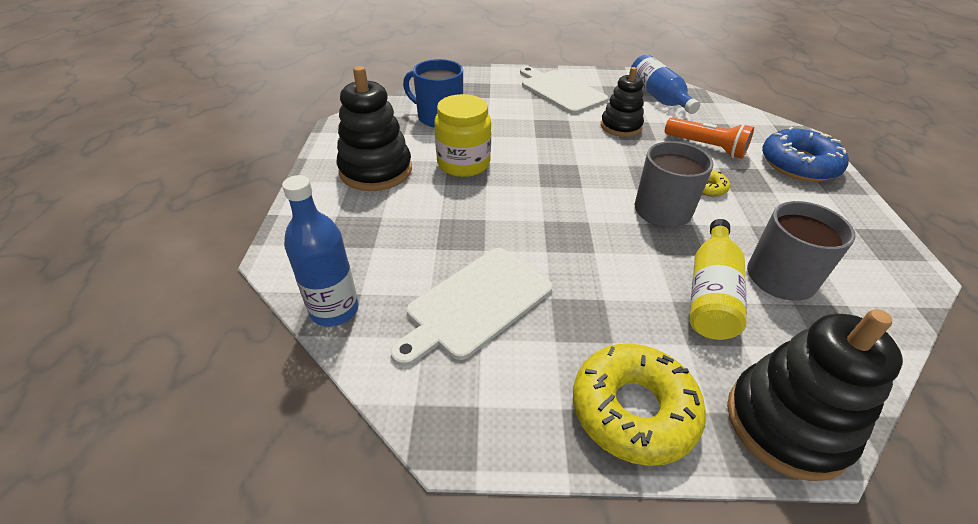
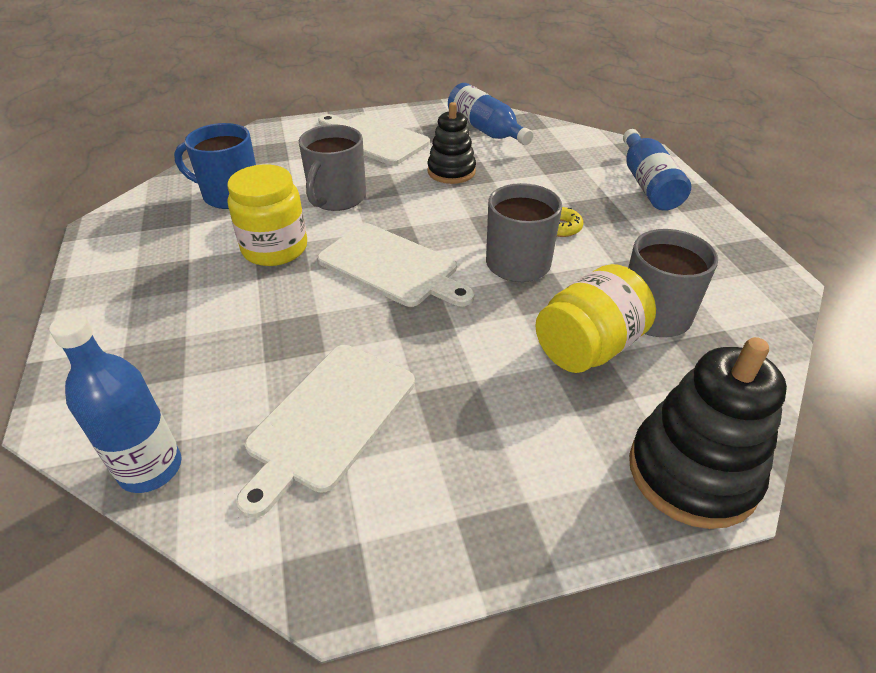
camera: 15 degrees left, 0 degrees up
black stacking toy [336,66,412,191] -> none
yellow donut [573,344,706,466] -> none
orange flashlight [665,117,754,159] -> none
yellow bottle [690,219,747,340] -> yellow jar [535,264,656,373]
blue donut [762,127,849,182] -> blue bottle [623,129,691,211]
none -> grey mug [299,125,366,211]
none -> white cutting board [317,223,474,307]

